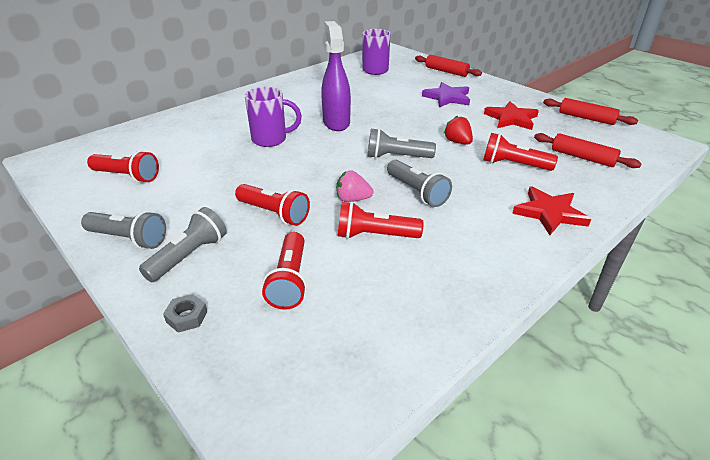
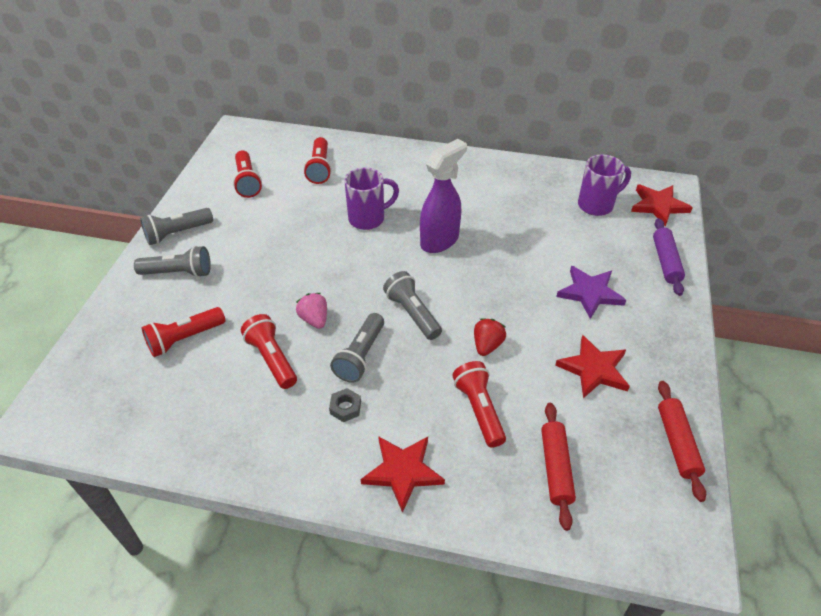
camera: 55 degrees right, 10 degrees up
grey flashlight [81,211,166,249] -> grey flashlight turned 75 degrees clockwise [140,208,213,245]
grey nut [163,294,207,333] -> grey nut moved to [329,388,361,422]
red flashlight [235,184,310,226] -> red flashlight moved to [304,137,332,184]
purple mug [245,87,302,147] -> purple mug turned 75 degrees counterclockwise [344,167,399,230]
red rolling pin [415,55,482,77] -> purple rolling pin [653,218,685,296]
none -> red star [631,185,693,226]

